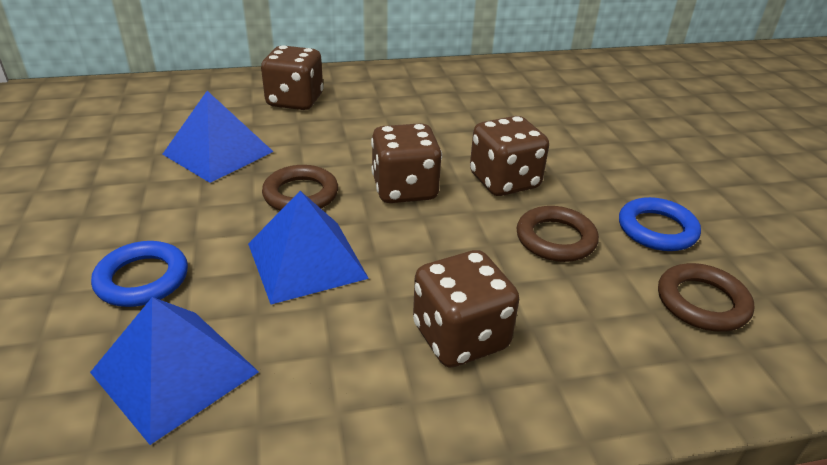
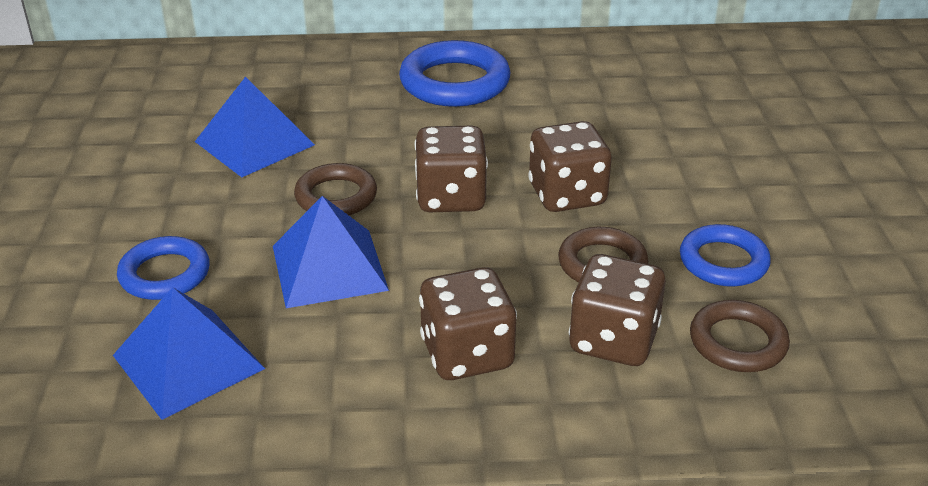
camera: 10 degrees right, 0 degrees up
brown dice [261,45,324,110] -> brown dice moved to [569,254,666,366]
none -> blue ring [399,40,510,107]

